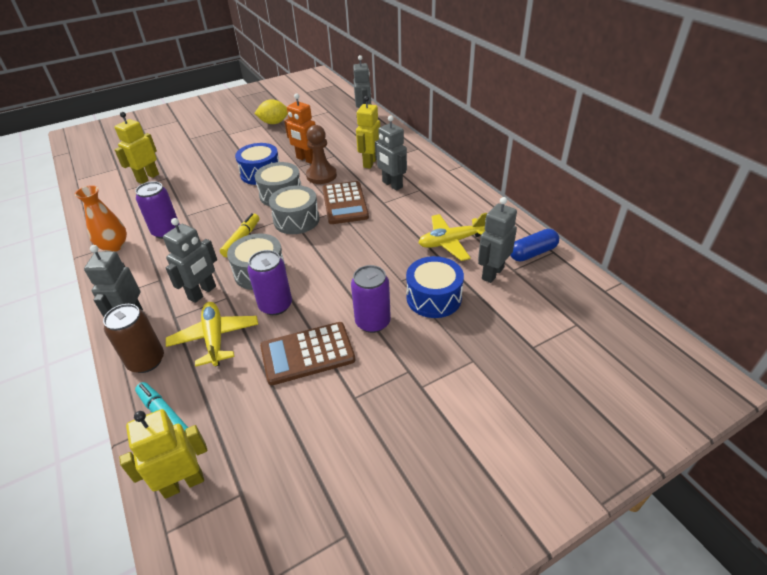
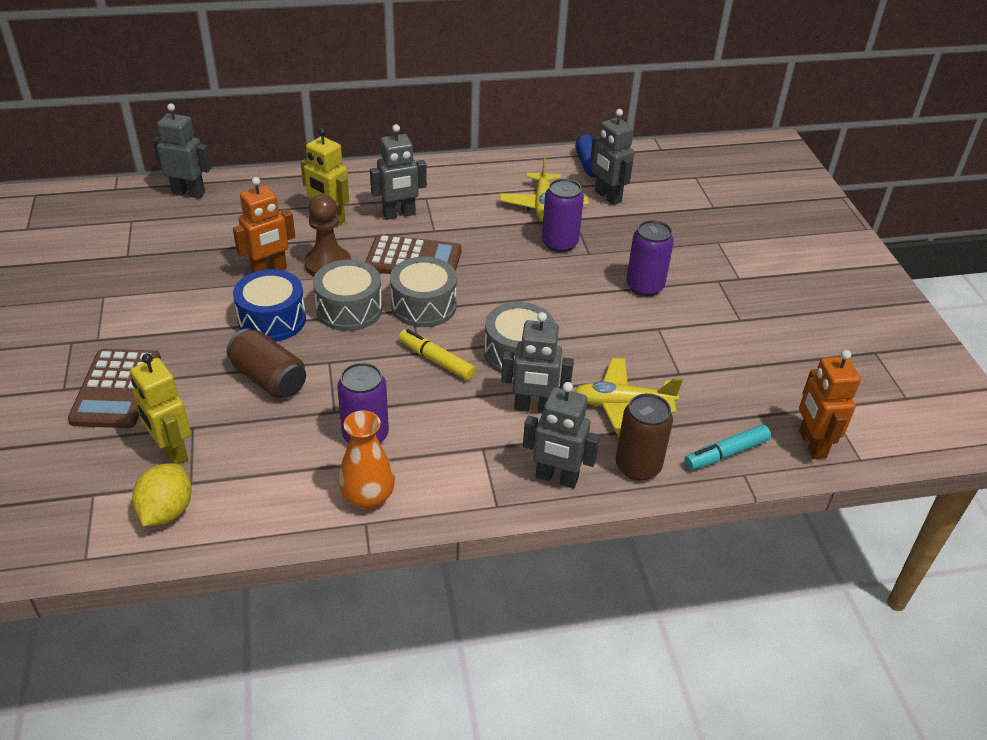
camera: 75 degrees left, 0 degrees up
yellow robot [119,409,207,499] -> orange robot [799,350,861,459]
grey robot [163,218,217,303] -> grey robot turned 135 degrees clockwise [501,312,574,414]
purple can [247,250,292,315] -> purple can moved to [542,178,584,252]
yellow lemon [254,99,288,124] -> yellow lemon moved to [132,463,192,526]
brown calculator [260,322,355,385] -> brown calculator moved to [68,349,161,428]
blue drum [406,256,464,318] -> none
none -> brown can [227,328,306,398]

